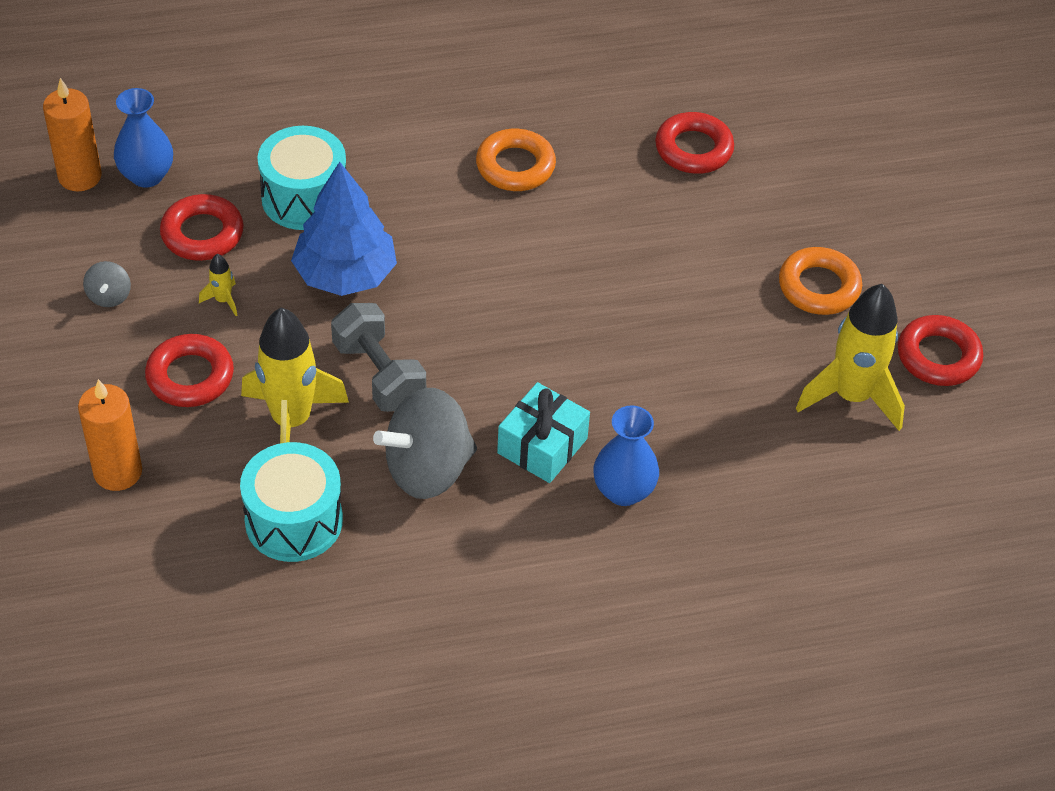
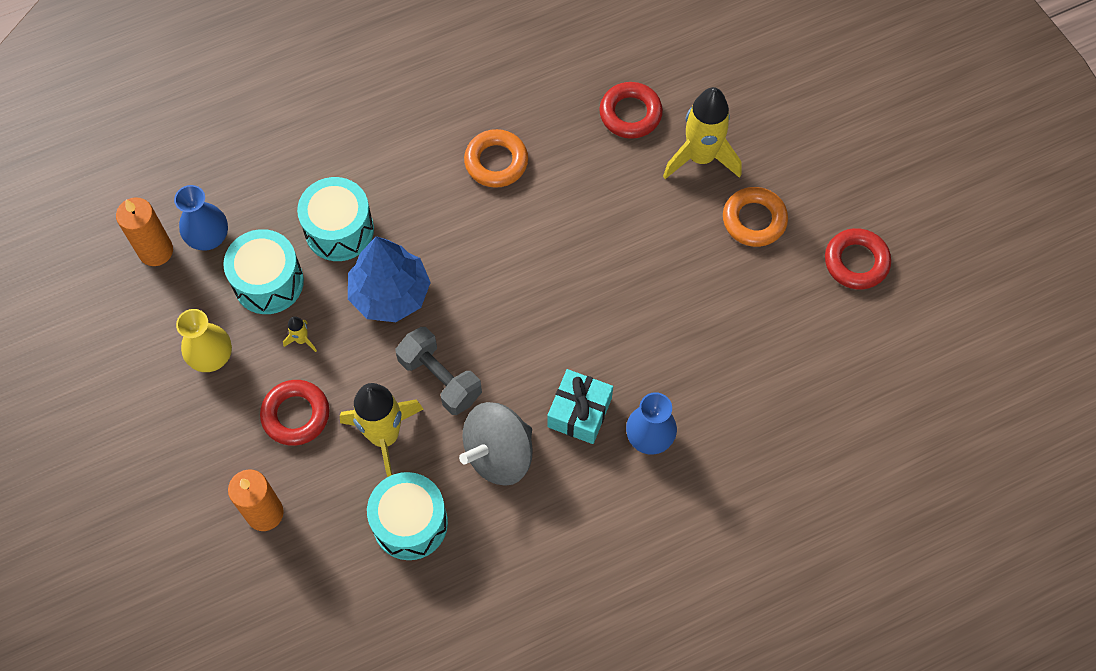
camera: 10 degrees left, 15 degrees up
grey spinning top [83,261,131,307] -> yellow vase [176,309,232,372]
red ring [160,194,244,261] -> turquoise drum [223,229,304,314]
yellow rocket [796,284,905,431] -> yellow rocket moved to [663,87,742,179]

